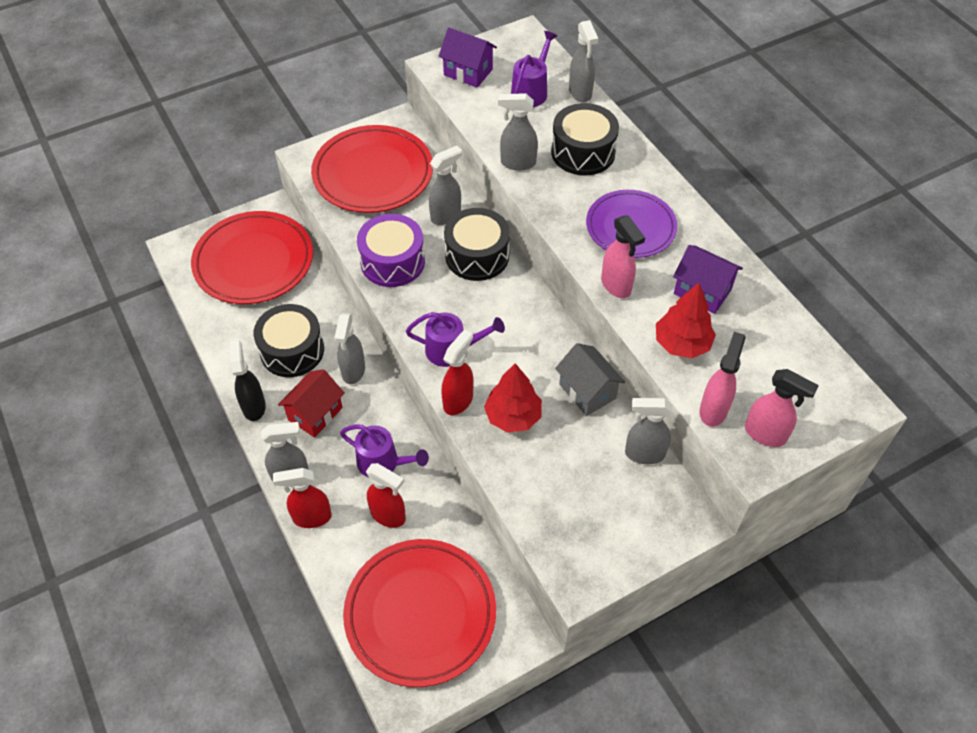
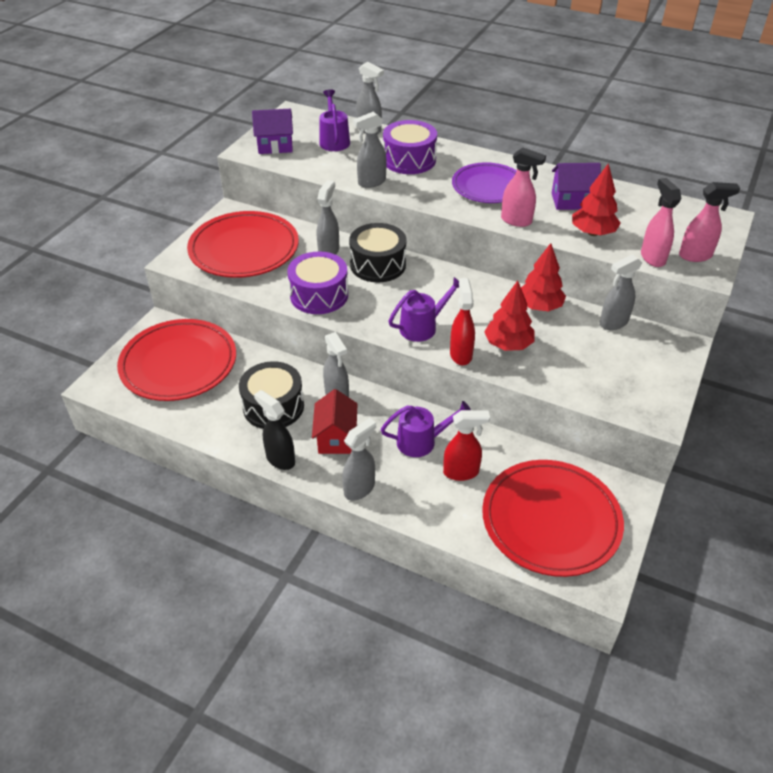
camera: 35 degrees left, 10 degrees down
red spray bottle [273,468,332,528] -> none
black drum [551,103,619,175] -> purple drum [383,120,437,174]
grey house [555,343,625,416] -> red tree [521,243,566,312]

